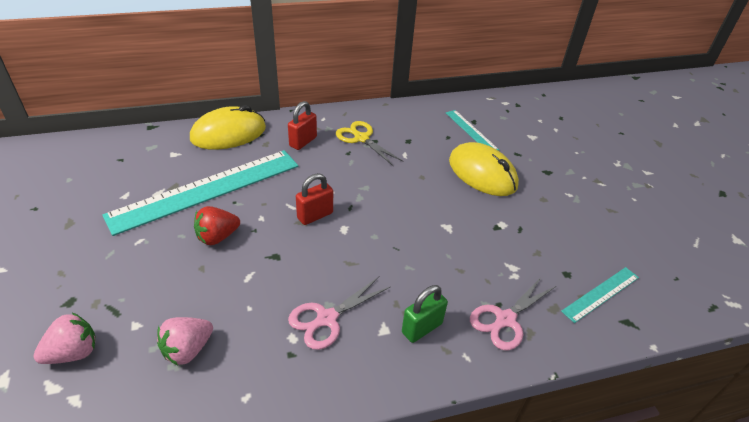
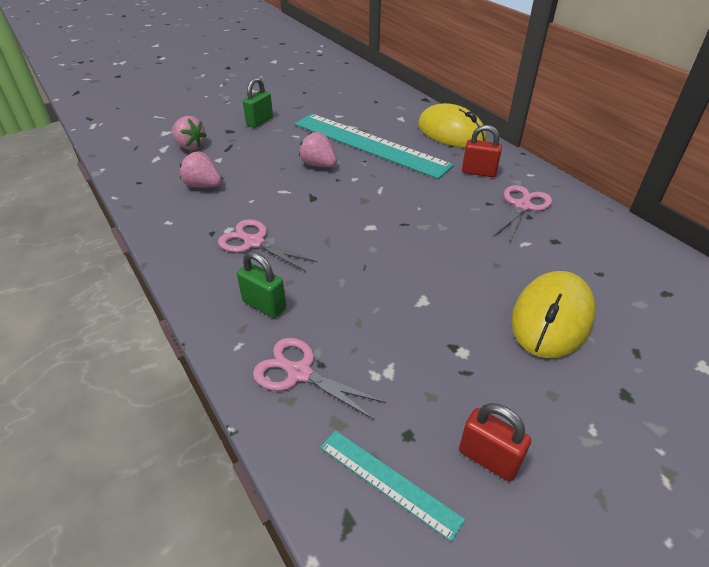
camera: 75 degrees right, 0 degrees up
red strawberry [194,206,240,245] -> pink strawberry [299,132,337,167]
red padlock [296,173,333,225] -> red padlock moved to [459,403,531,481]
yellow scissors [336,121,404,166] -> pink scissors [493,185,552,242]
turquoise ruler [446,110,499,151] -> none
none -> green padlock [243,77,273,128]

